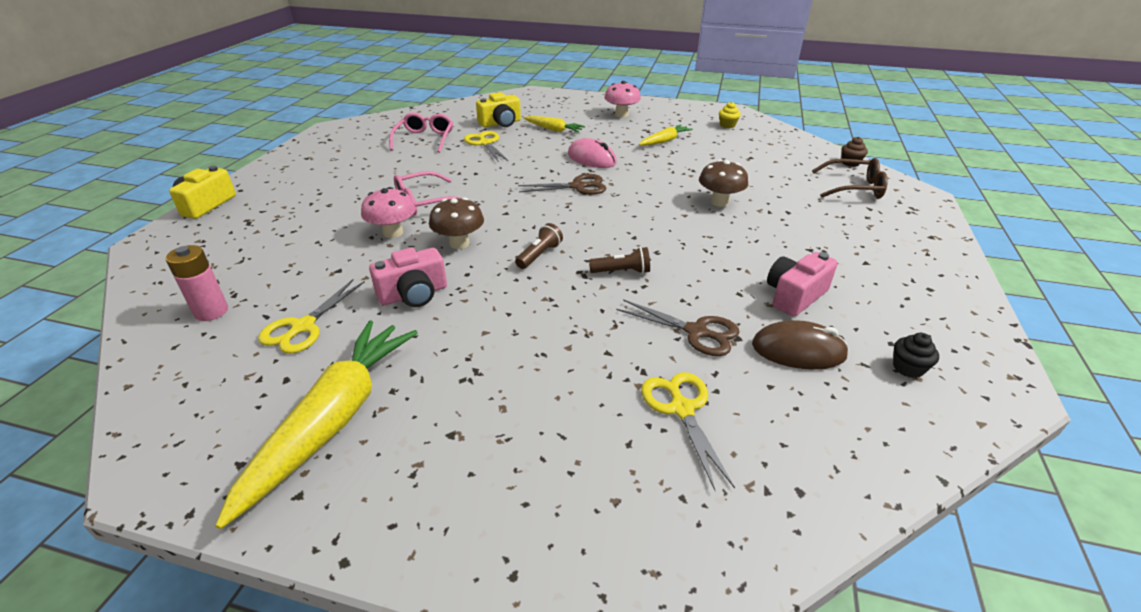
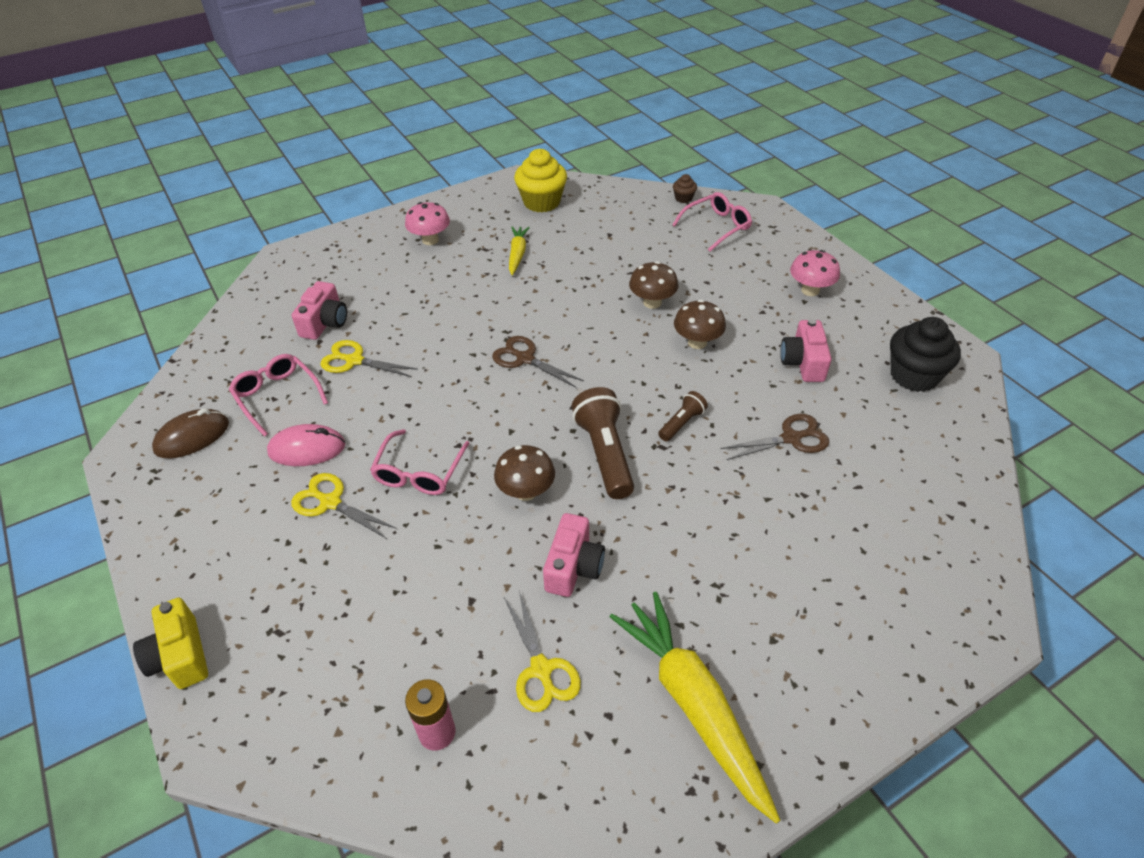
camera: 45 degrees left, 10 degrees up
pink mushroom [361,187,416,238] -> pink mushroom moved to [790,250,840,296]
yellow camera [476,92,521,127] -> pink camera [292,281,347,340]
brown flashlight [515,223,563,269] -> brown flashlight [572,387,634,499], size x1.87
brown scissors [518,174,606,195] -> brown scissors turned 90 degrees counterclockwise [492,336,584,388]
yellow carrot [523,116,585,132] -> none
pink mouse [568,138,617,168] -> pink mouse moved to [267,424,345,466]
yellow scissors [641,372,735,490] -> yellow scissors moved to [291,473,397,539]
yellow cupcake [719,102,741,128] -> yellow cupcake [514,149,567,212], size x2.15
brown mouse [752,320,849,370] -> brown mouse moved to [152,408,229,458]
brown glasses [812,158,888,198] -> pink glasses [672,192,752,251]
black cupcake [893,333,939,378] -> black cupcake [890,317,961,392], size x2.15
none -> brown mushroom [674,300,726,349]

